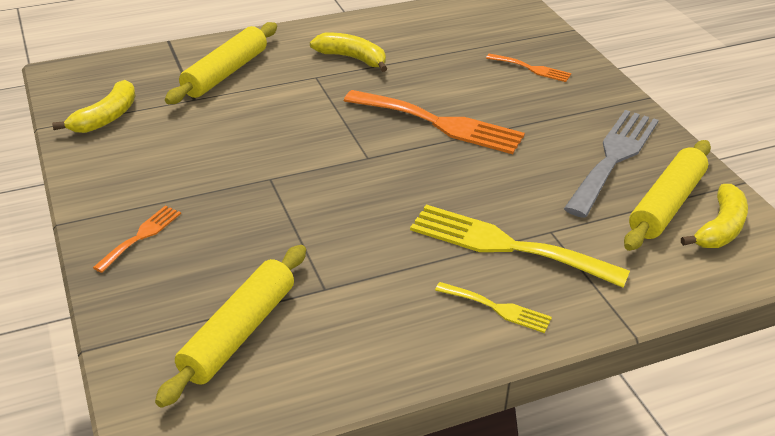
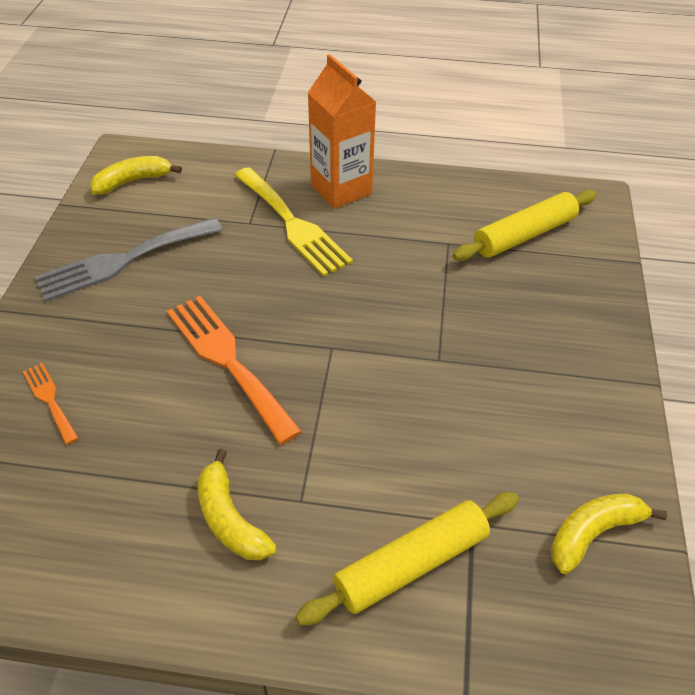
camera: 150 degrees left, 10 degrees up
orange fork [93,206,181,273] -> none
yellow fork [435,282,552,333] -> orange carton [308,54,376,209]
yellow rolling pin [624,140,711,251] -> none

